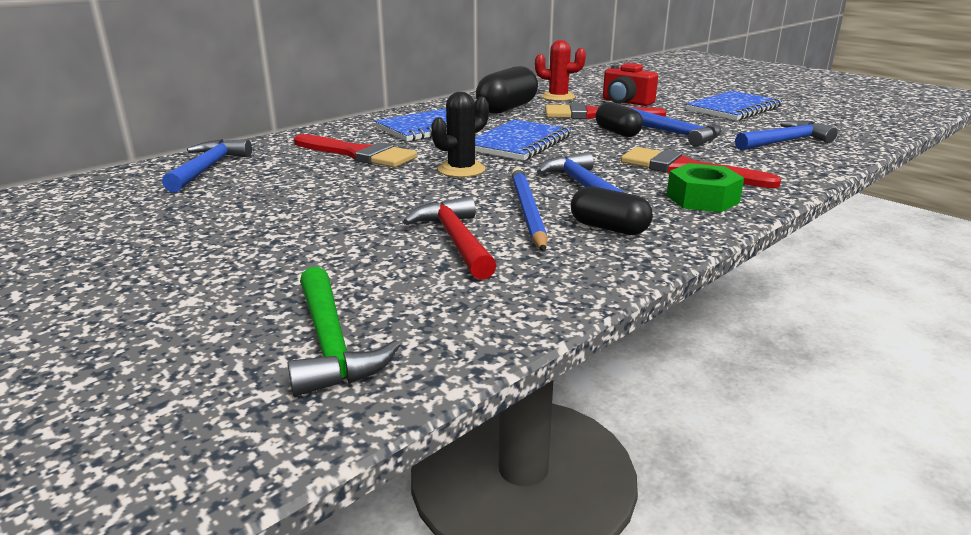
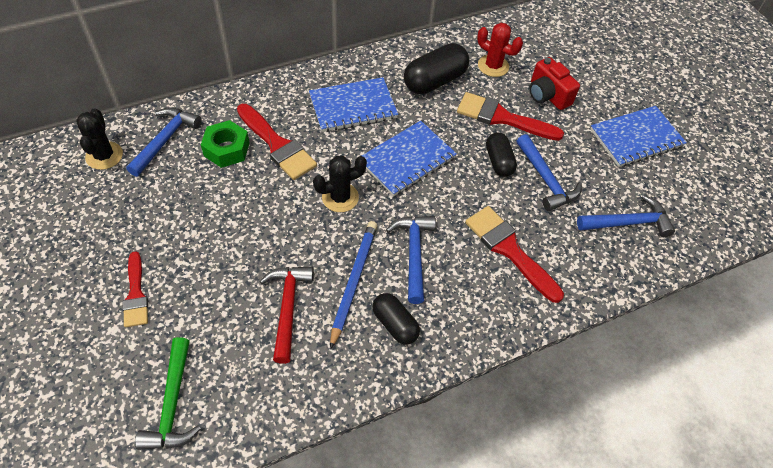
camera: 15 degrees right, 30 degrees up
green nut [667,163,744,212] -> green nut moved to [201,120,250,168]
none -> black cactus [76,108,123,170]
none -> red brush [123,252,148,327]

